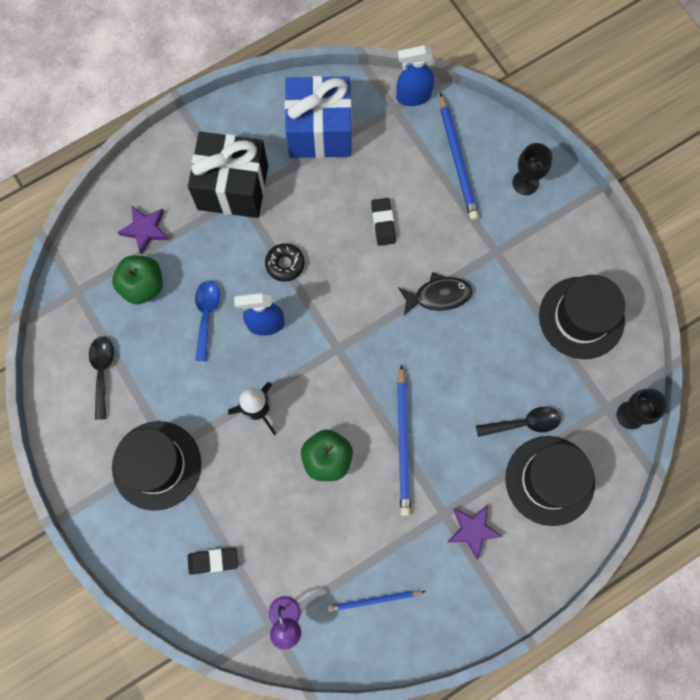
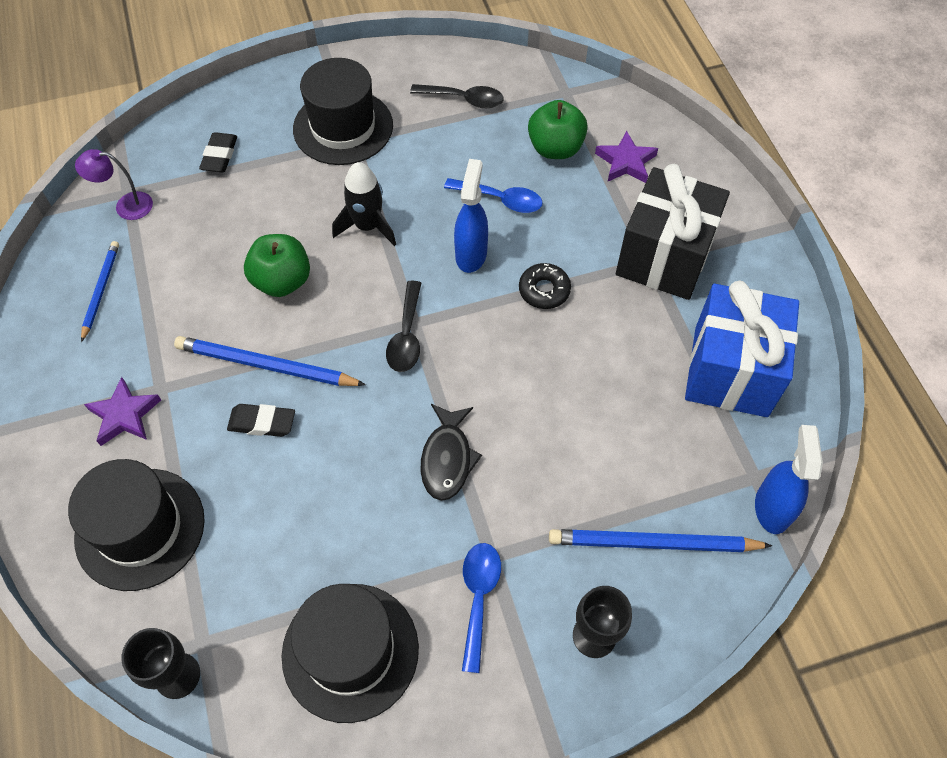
camera: 105 degrees right, 15 degrees down
black eraser [371,198,396,246] -> black eraser moved to [227,404,295,437]
black spoon [476,407,561,437] -> black spoon moved to [386,281,421,372]
none -> blue spoon [462,543,501,673]

